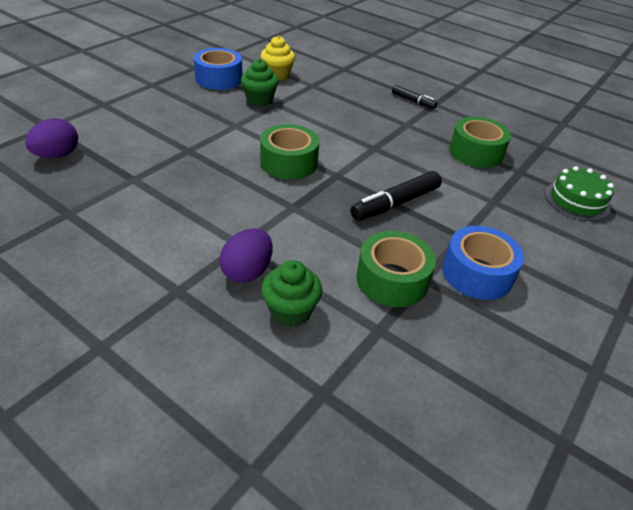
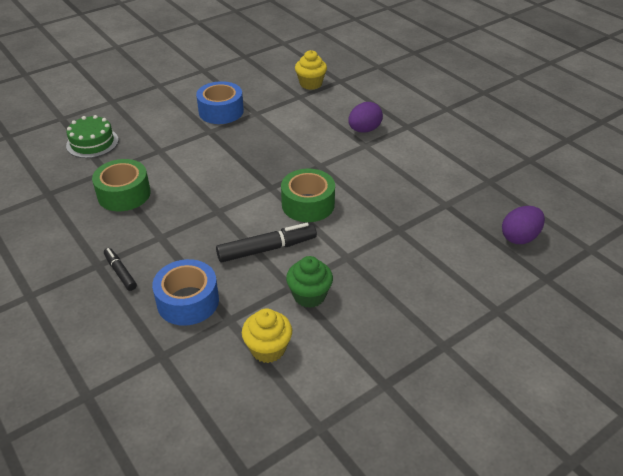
camera: 160 degrees left, 0 degrees up
blue tape [193,48,242,90] -> blue tape moved to [152,259,219,326]
green cupcake [261,260,322,327] -> none
black marker [350,171,442,221] -> black marker moved to [216,223,317,262]
green tape [356,231,436,307] -> none
none -> yellow cupcake [295,50,327,90]

